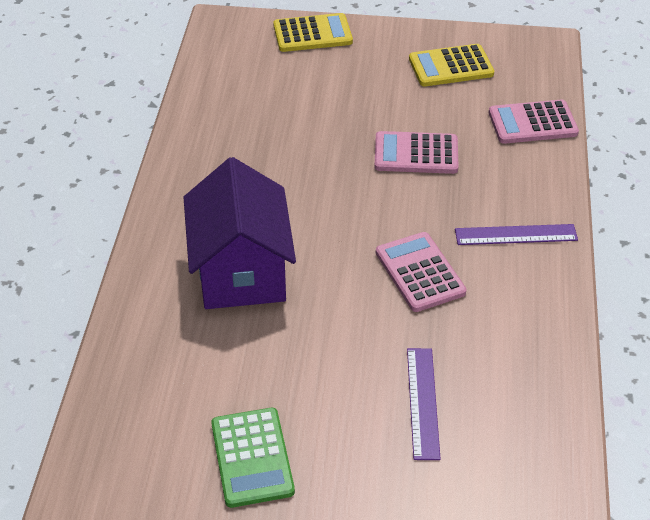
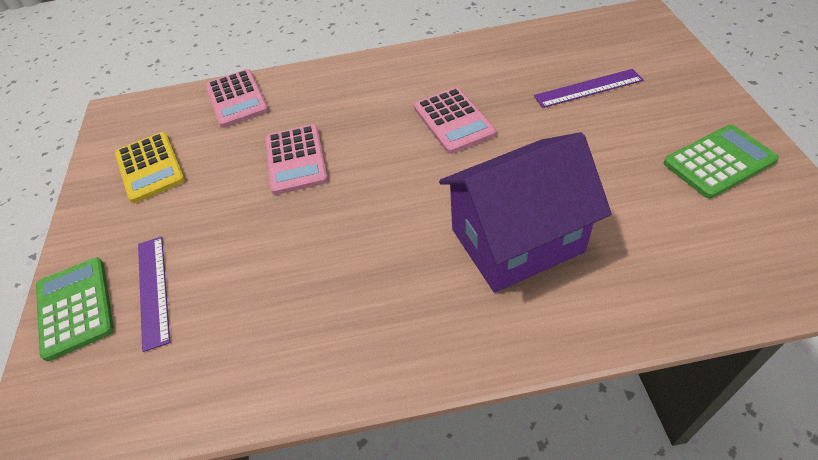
camera: 100 degrees left, 5 degrees up
yellow calculator [273,13,353,52] -> green calculator [36,257,114,361]
pink calculator [376,232,467,312] -> pink calculator turned 75 degrees counterclockwise [414,87,496,154]
purple ruler [455,224,578,245] -> purple ruler moved to [138,237,170,352]

